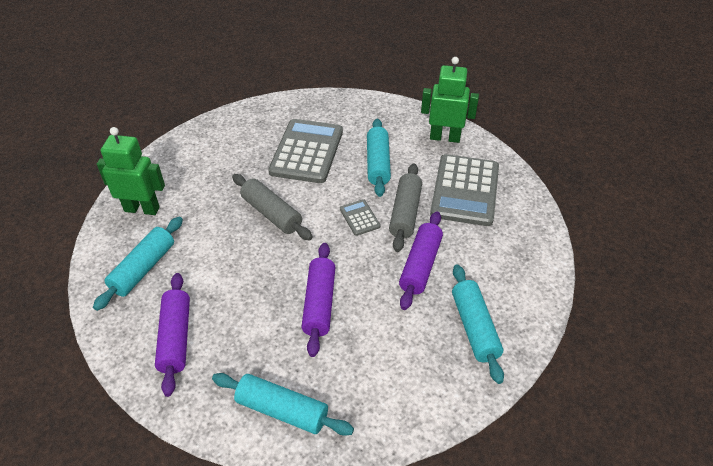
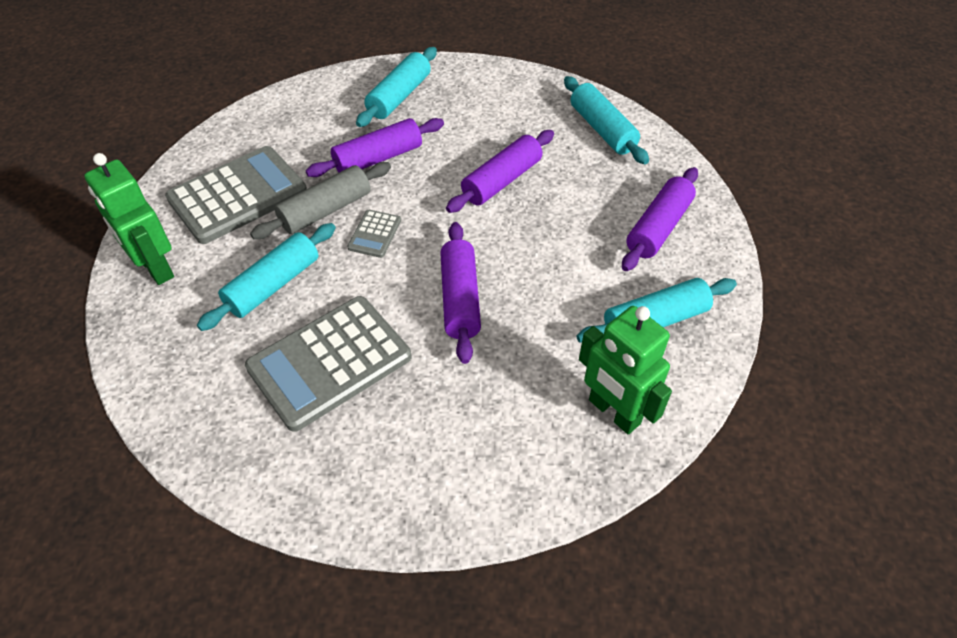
camera: 140 degrees left, 5 degrees up
grey rolling pin [232,174,313,240] -> purple rolling pin [440,222,481,364]

